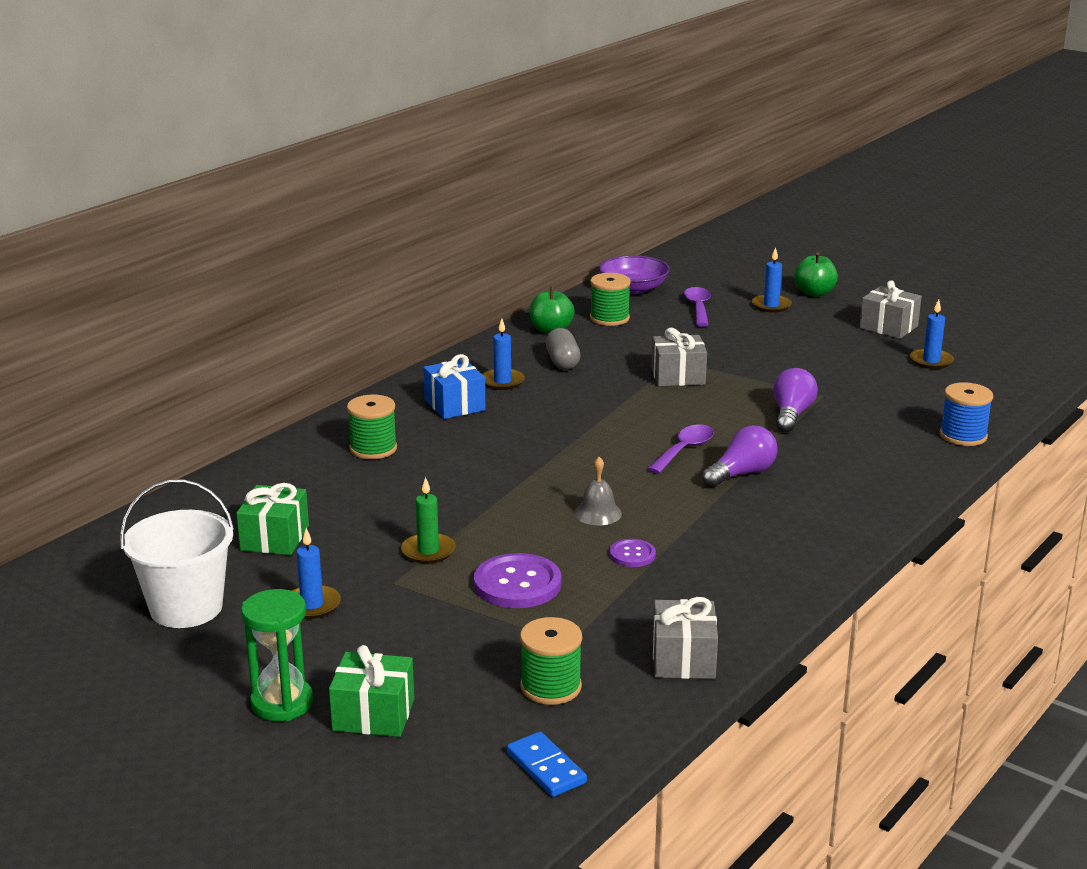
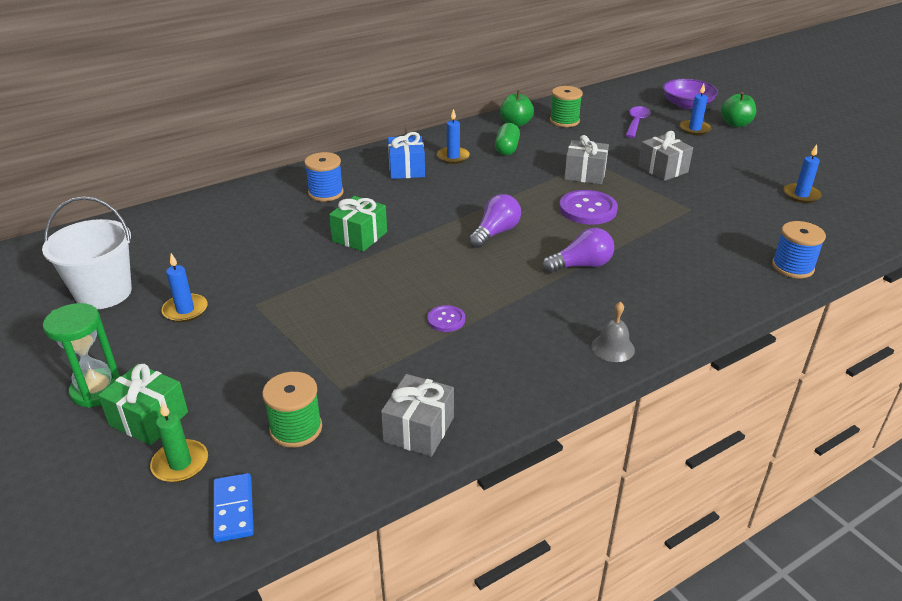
camera: 20 degrees right, 10 degrees up
green gift [236,483,309,555] -> green gift moved to [329,196,387,252]
green spool [347,395,397,459] -> blue spool [304,152,344,201]
green candle [401,477,456,564] -> green candle moved to [150,402,208,483]
purple button [474,553,561,608] -> purple button moved to [559,190,618,225]
grey capsule [546,328,581,370] -> green capsule [495,123,520,156]
grey bell [574,457,622,525] -> grey bell moved to [591,301,635,362]
purple bowl [599,255,670,294] -> purple bowl moved to [663,79,718,109]
purple spoon [647,425,714,474] -> none
purple light bulb [773,368,818,432] -> purple light bulb moved to [469,194,521,248]
grey gift [859,280,922,339] -> grey gift moved to [638,131,693,181]

